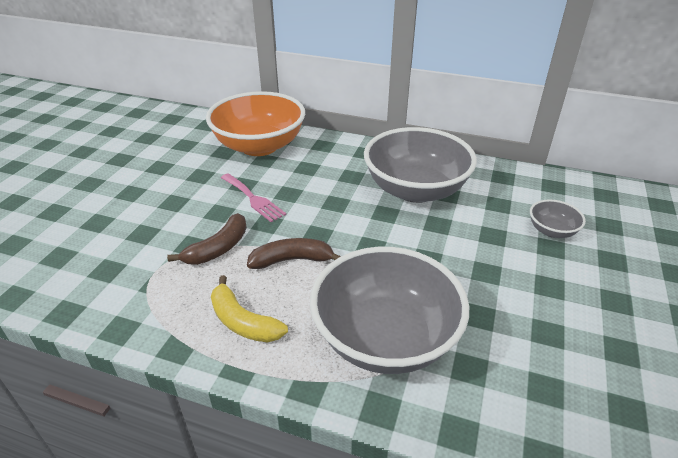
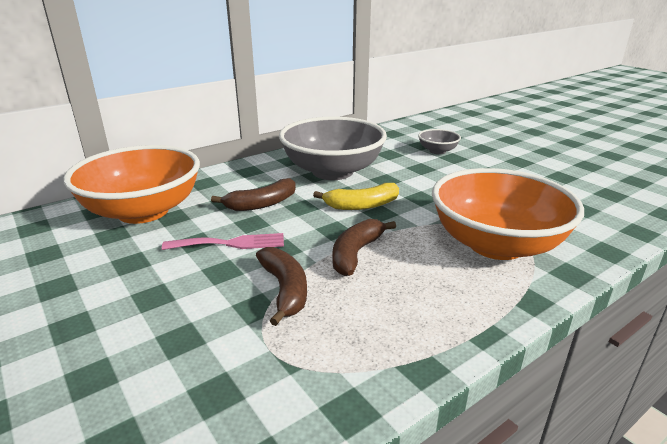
camera: 55 degrees left, 10 degrees down
yellow banana [211,275,288,343] -> yellow banana moved to [313,183,399,210]
grey bowl [310,247,469,374] -> orange bowl [432,168,584,260]
none -> brown banana [211,178,296,211]

